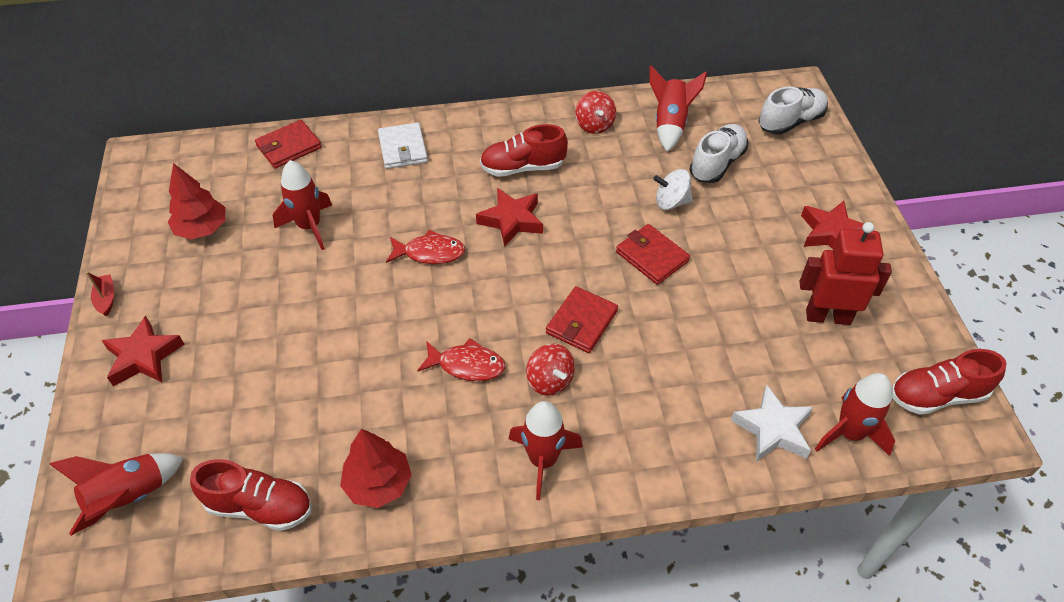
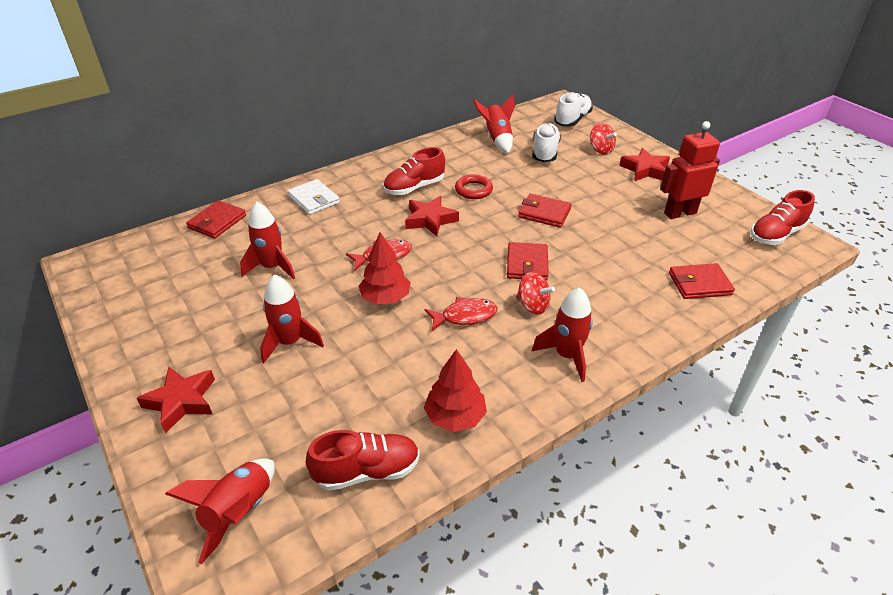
camera: 25 degrees left, 10 degrees down
red boat [86,272,114,316] -> none
red tree [168,163,225,240] -> red tree moved to [359,232,411,305]
red spinning top [575,91,616,134] -> red spinning top moved to [590,123,617,155]
white spinning top [653,169,692,210] -> none
white star [730,385,813,462] -> red wallet [669,263,735,299]
red rocket [815,373,895,456] -> red rocket moved to [260,274,324,363]
none -> red ring [455,174,493,199]

